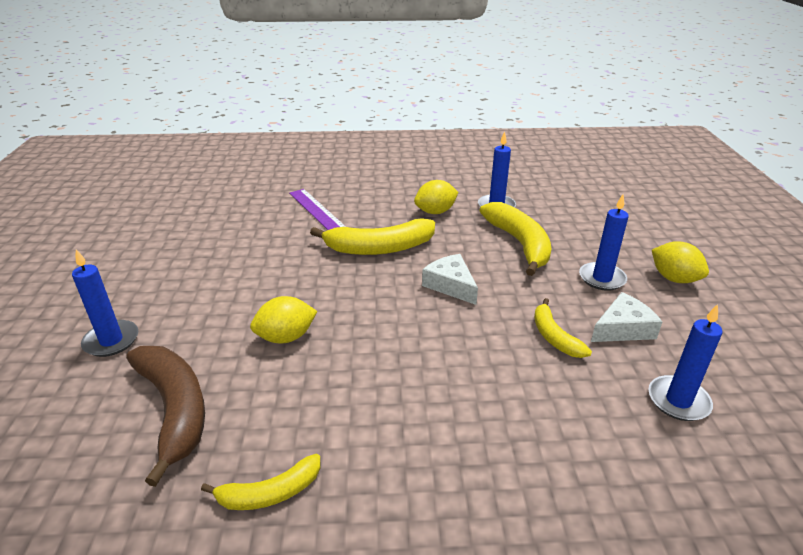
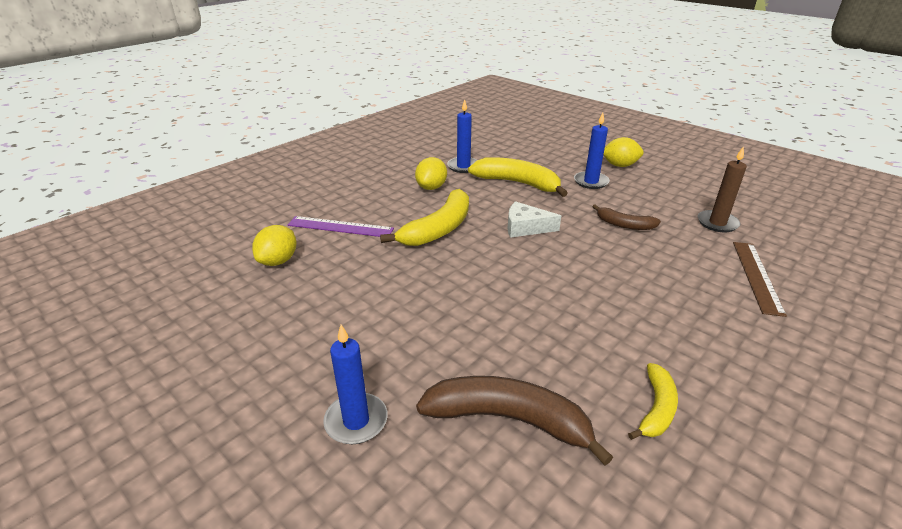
camera: 45 degrees left, 0 degrees up
yellow lemon [250,296,317,343] -> yellow lemon moved to [252,225,296,266]
yellow banana [534,298,592,358] -> brown banana [592,204,661,230]
white cheese [591,292,662,342] -> none
blue candle [648,304,723,421] -> brown candle [698,146,747,233]
none -> brown ruler [733,242,787,317]

